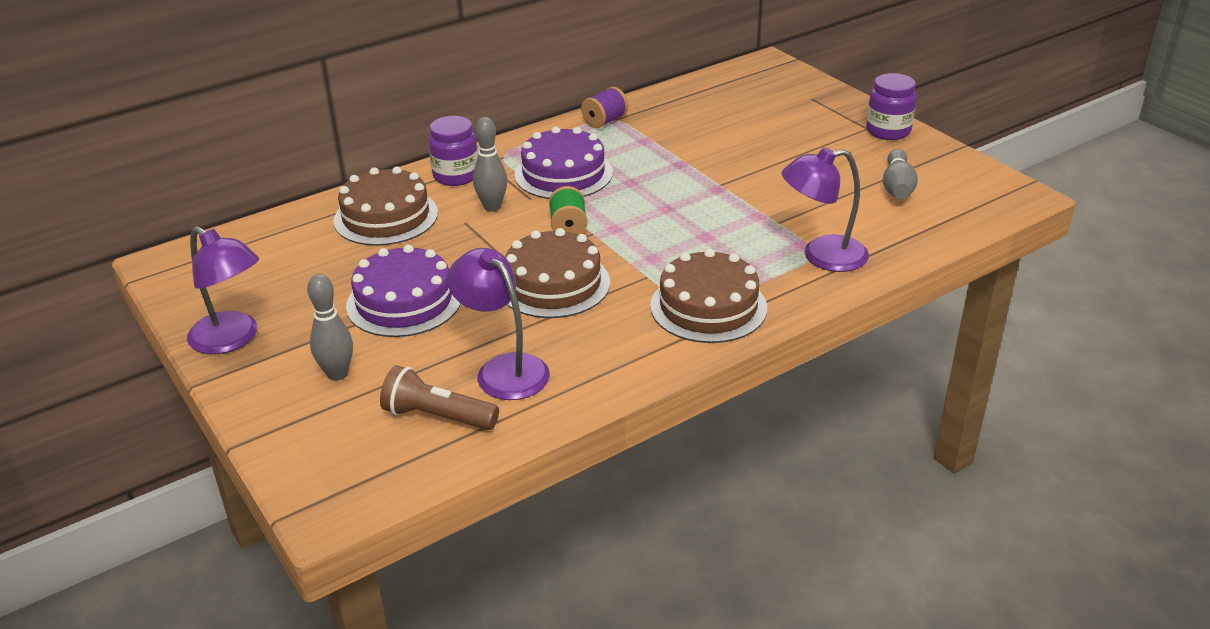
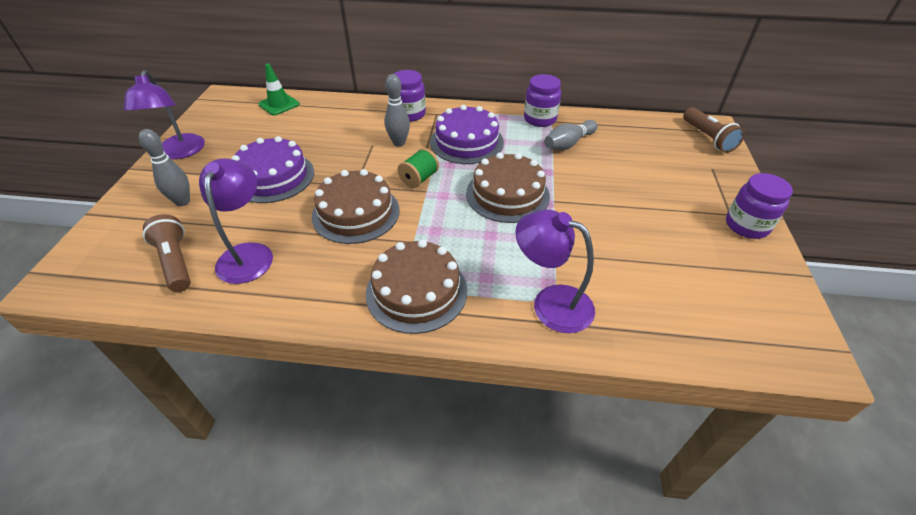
camera: 40 degrees right, 10 degrees up
brown cake [334,167,438,246] -> brown cake moved to [466,153,550,223]
purple spool [581,87,628,128] -> purple jar [524,74,561,127]
grey bowling pin [883,149,918,199] -> grey bowling pin moved to [544,120,597,150]
none -> green traffic cone [258,64,300,115]
none -> brown flashlight [683,107,745,153]

